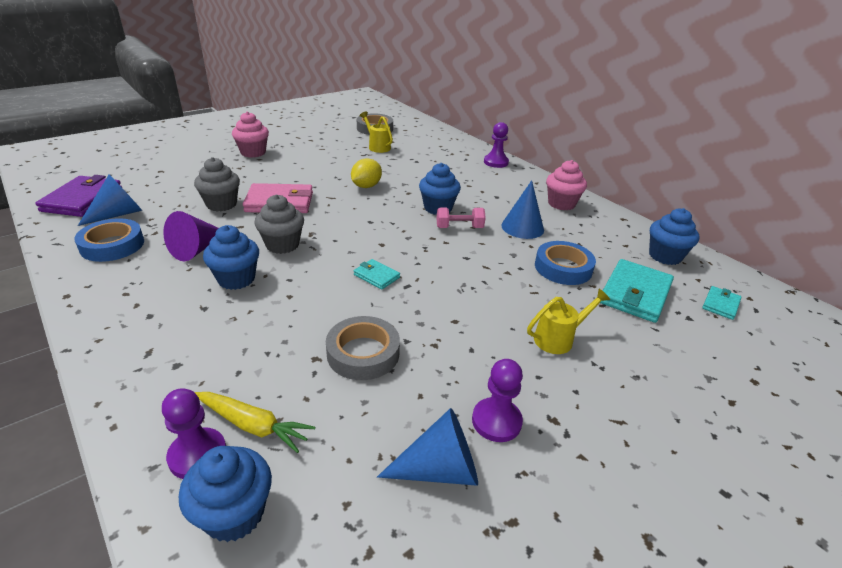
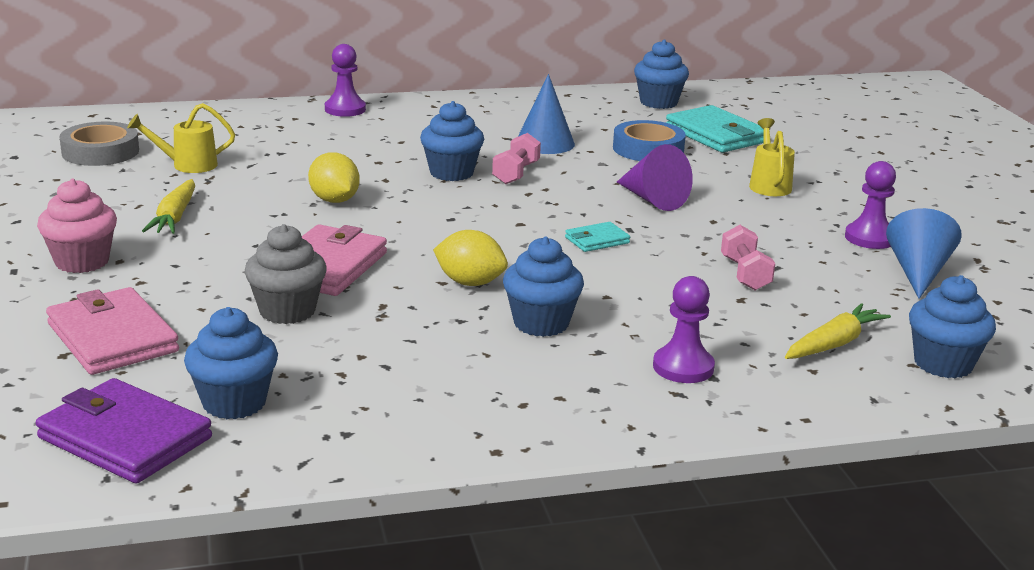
camera: 65 degrees left, 10 degrees down
blue tape [74,218,144,262] -> none
blue cone [78,175,142,226] -> blue cupcake [184,307,278,419]
purple pawn [162,388,226,479] -> purple pawn moved to [653,276,715,383]
purple cone [163,211,219,261] -> purple cone moved to [617,144,693,211]
grey cupcake [255,194,304,254] -> yellow lemon [433,230,508,286]
grey tape [326,316,400,380] -> pink dumbbell [721,225,775,290]
pink cupcake [546,160,587,210] -> none
turquoise wallet [702,286,742,320] -> none
none -> pink wallet [46,287,179,375]
none -> yellow carrot [142,179,195,234]

